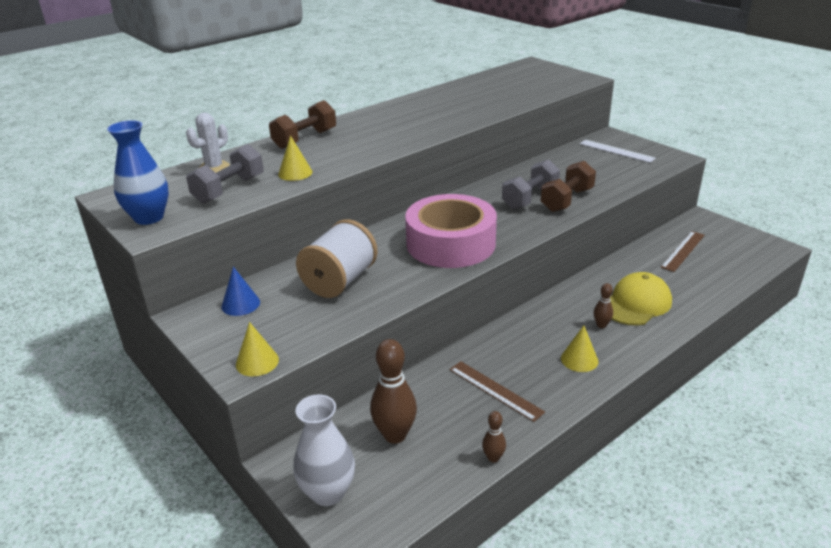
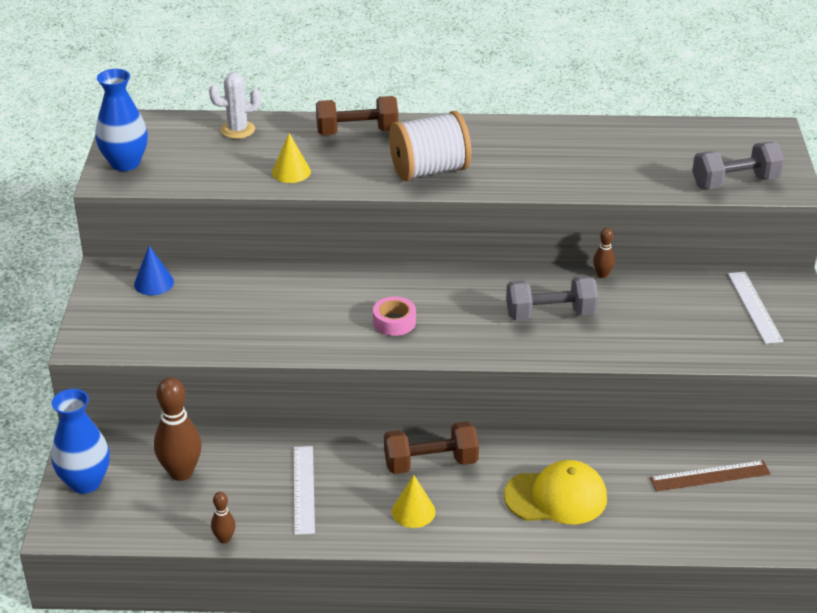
camera: 40 degrees right, 5 degrees up
grey dumbbell [186,144,264,204] -> grey dumbbell moved to [692,142,784,189]
yellow cone [236,322,279,376] -> none
white vase [293,395,355,506] -> blue vase [51,389,110,494]
white spool [296,219,378,298] -> white spool moved to [389,111,471,181]
pink tape [405,194,497,268] -> pink tape [373,297,416,336], size x0.40
brown ruler [449,361,545,422] -> white ruler [294,446,315,535]
brown dumbbell [540,161,596,212] -> brown dumbbell moved to [384,422,479,474]
brown bowling pin [594,283,613,328] -> brown bowling pin moved to [593,228,615,278]

